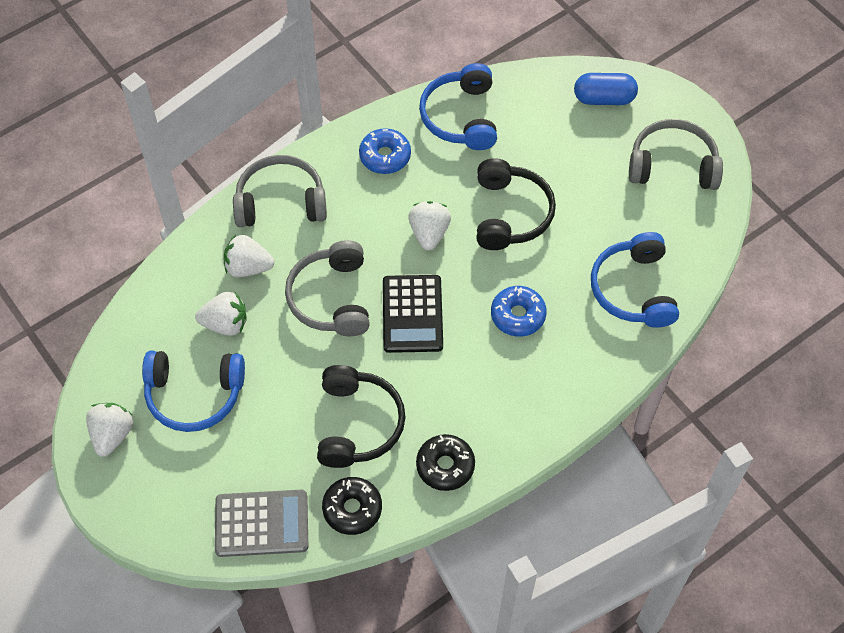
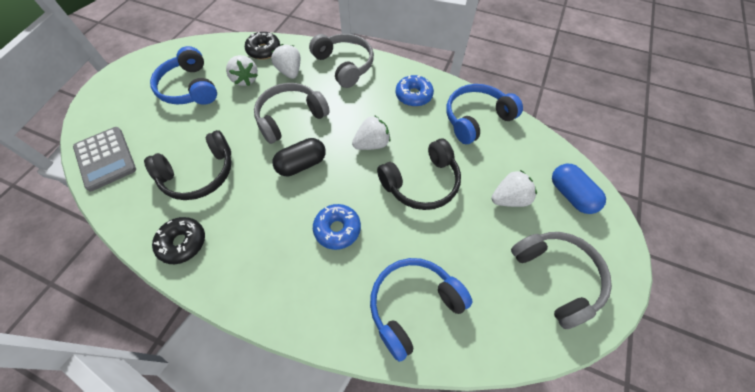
camera: 60 degrees right, 0 degrees up
white strawberry [86,403,133,457] -> white strawberry moved to [491,170,537,207]
black donut [322,477,382,535] -> black donut moved to [245,32,280,60]
black calculator [383,275,443,353] -> black capsule [273,138,326,176]

